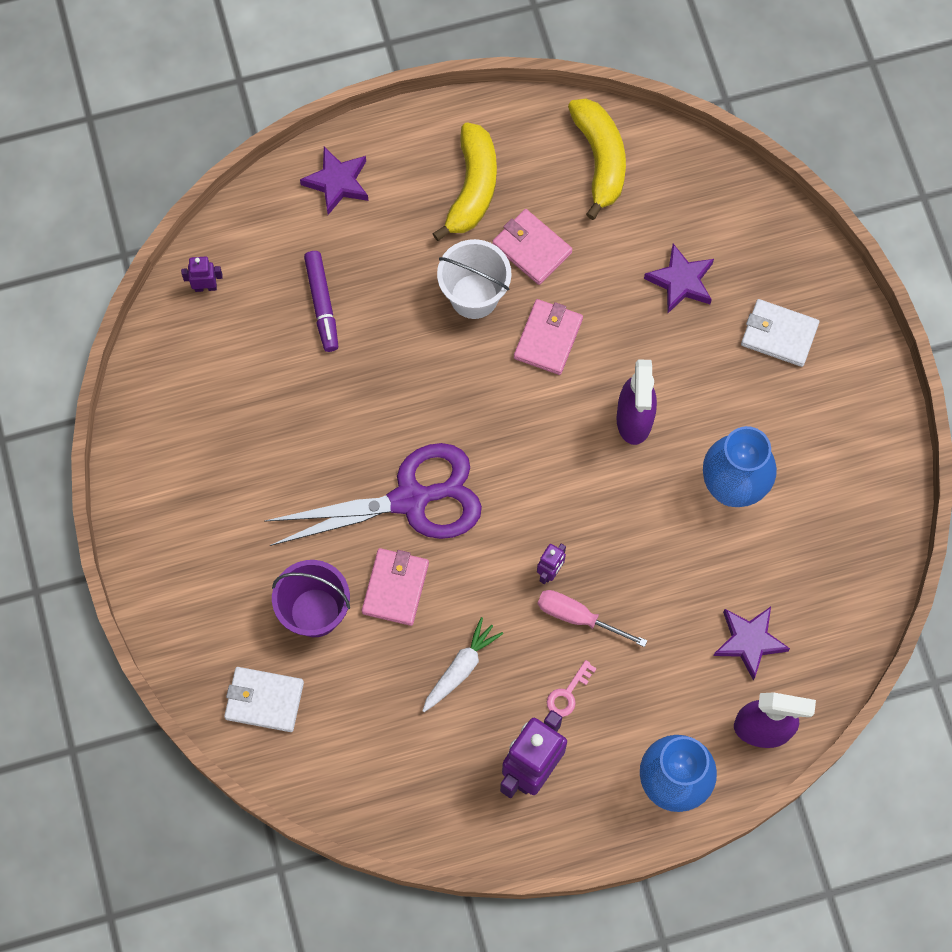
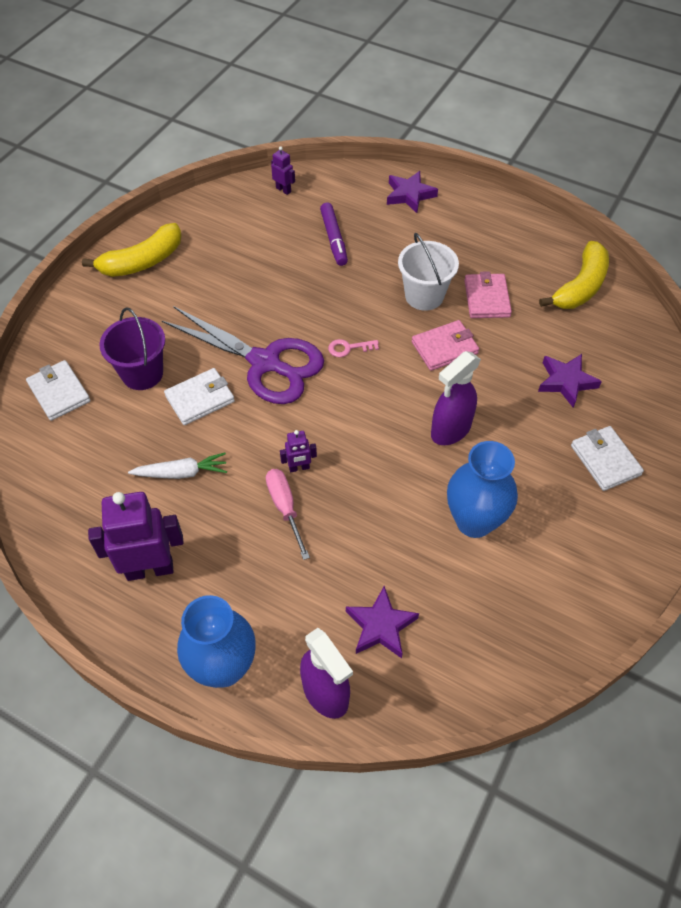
camera: 45 degrees right, 15 degrees down
purple marker [304,251,338,352] -> purple marker turned 45 degrees counterclockwise [320,203,348,266]
pink wallet [362,548,429,626] -> white wallet [164,368,235,425]
yellow banana [432,122,497,241] -> yellow banana moved to [82,223,182,277]
pink key [547,660,597,717] -> pink key moved to [328,339,379,357]

